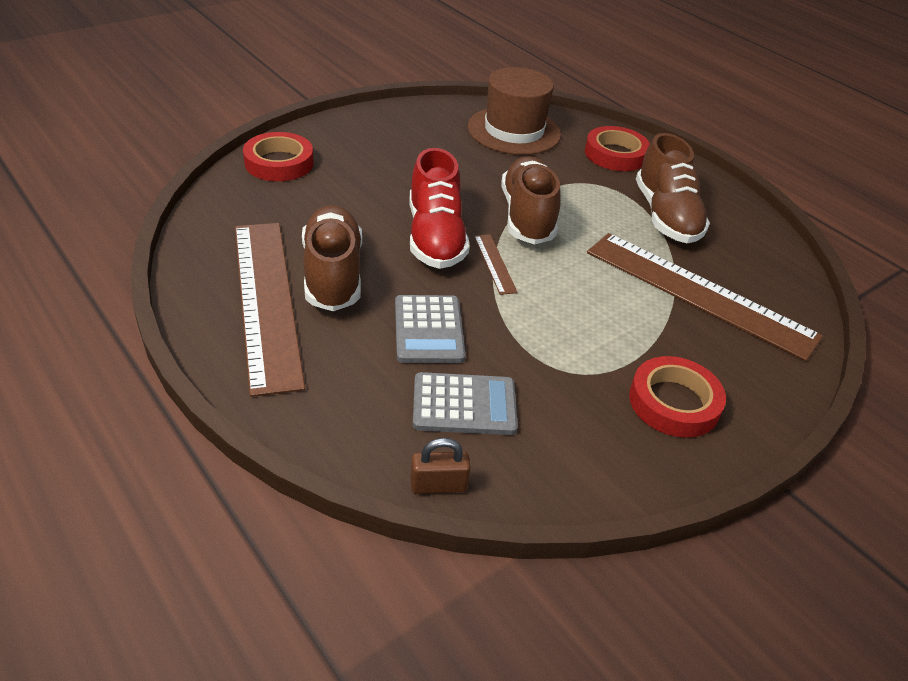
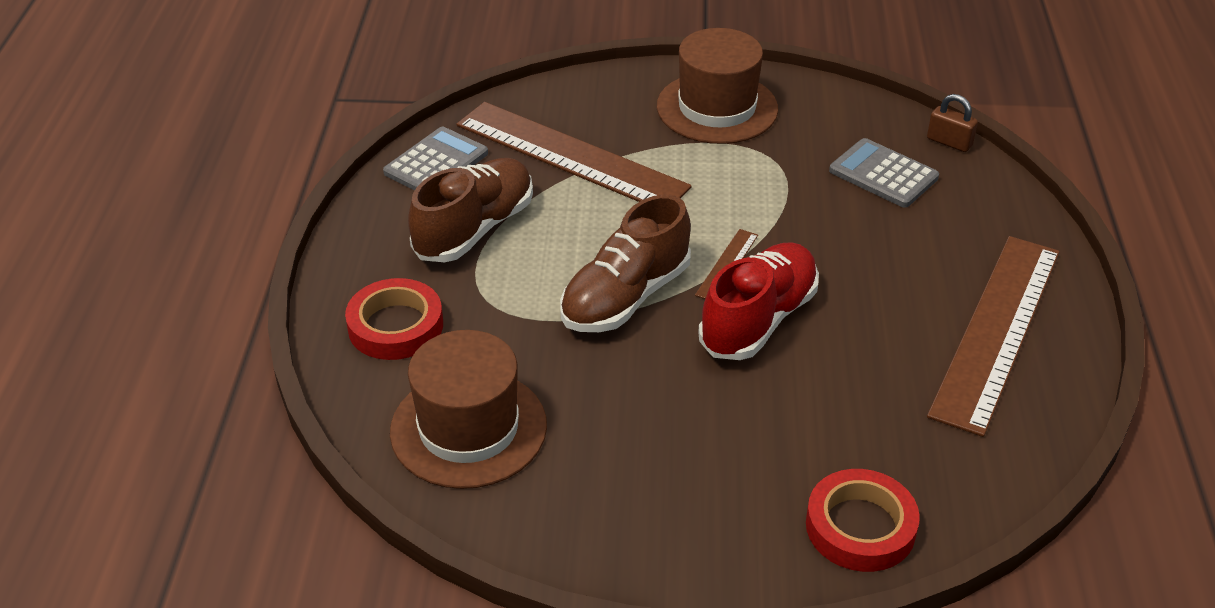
camera: 135 degrees left, 0 degrees up
brown shoe [302,205,362,311] -> none
grey calculator [395,295,465,363] -> grey calculator moved to [383,127,488,191]
brown ruler [587,233,823,361] -> brown ruler turned 45 degrees counterclockwise [457,102,692,202]
red tape [629,356,726,438] -> brown hat [657,28,778,144]

